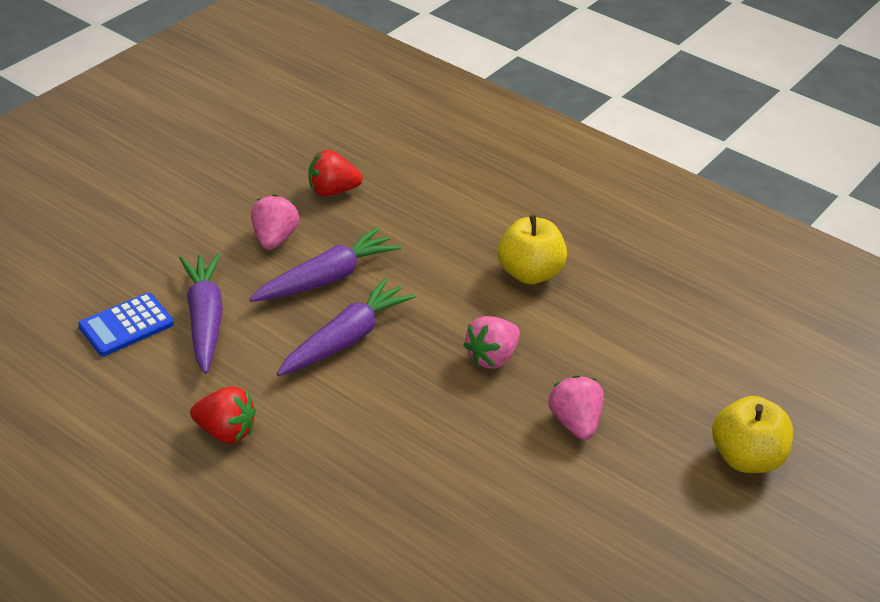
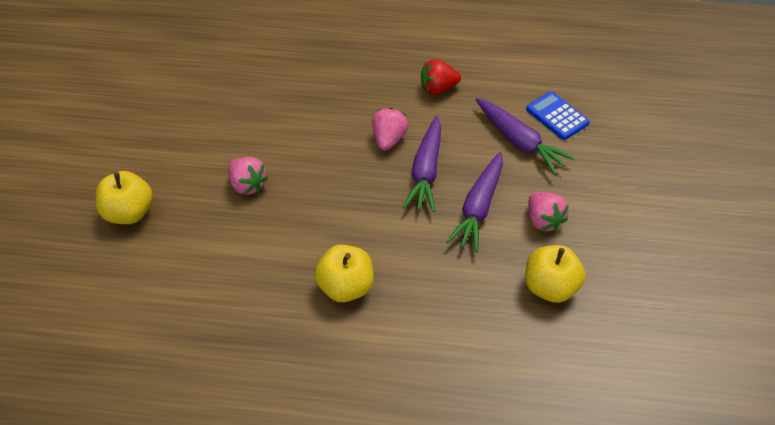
camera: 150 degrees right, 10 degrees up
blue calculator [78,293,174,356] -> blue calculator turned 60 degrees counterclockwise [526,91,590,140]
red strawberry [308,150,363,196] -> yellow apple [525,245,586,303]
pink strawberry [463,316,520,369] -> pink strawberry moved to [372,108,408,151]

